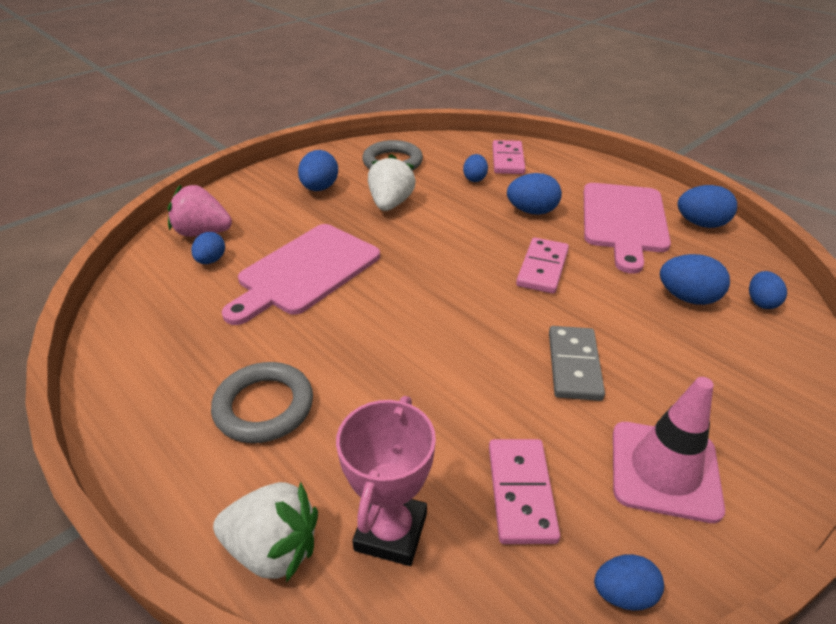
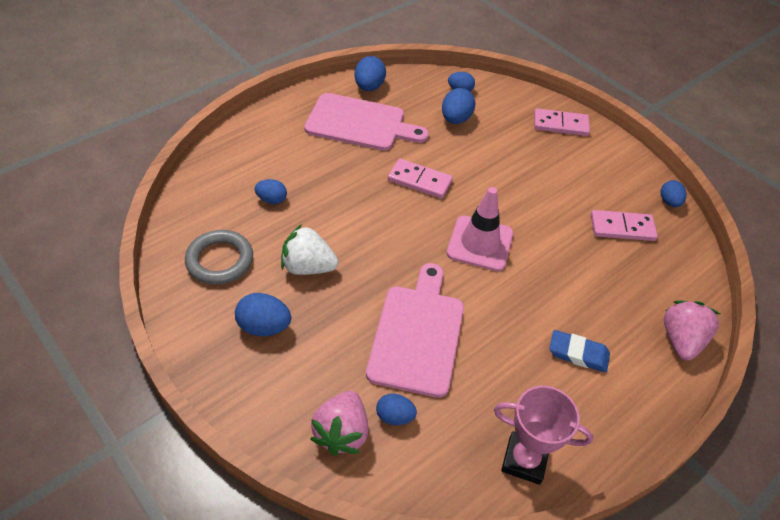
camera: 90 degrees left, 10 degrees up
grey ring [211,362,313,443] -> blue eraser [549,330,610,373]
white strawberry [213,482,318,583] -> pink strawberry [664,300,720,361]
pink cutting board [222,224,380,325] -> pink cutting board turned 120 degrees counterclockwise [366,263,464,398]
pink trophy [336,396,436,566] -> pink trophy moved to [494,386,593,485]
pink domino [493,140,526,174] -> pink domino moved to [534,108,590,136]
blue egg [507,173,562,215] -> none
grey domino [549,326,605,401] -> none
pink traffic cone [613,377,725,523] -> pink traffic cone moved to [447,187,513,271]

